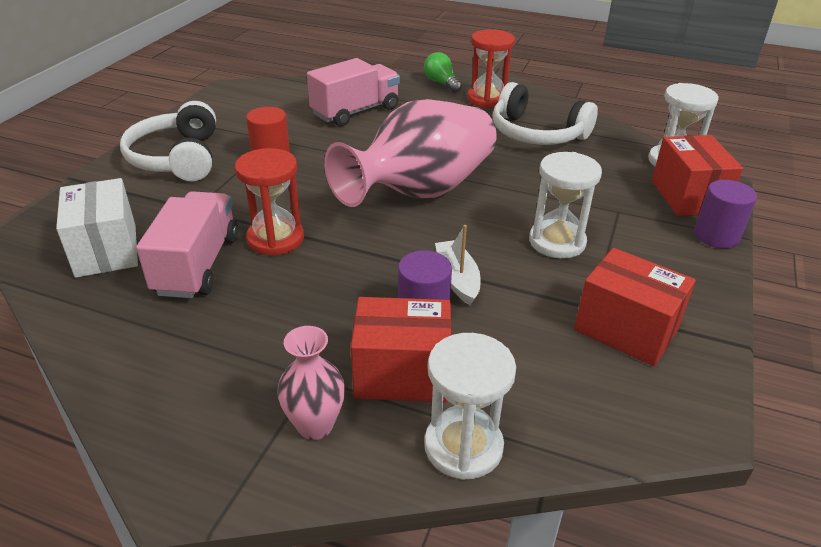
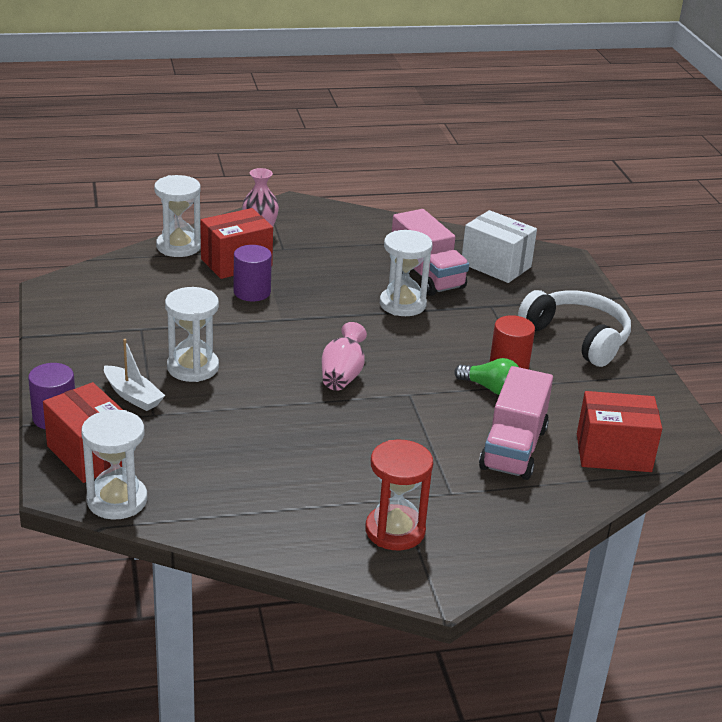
camera: 145 degrees right, 5 degrees down
red hourglass [235,148,304,256] -> white hourglass [380,230,433,316]
pink vase [324,99,497,207] -> pink vase [322,322,367,391], size x0.45
green light bulb [424,52,462,93] -> green light bulb moved to [454,358,519,395]
white boat [435,225,480,306] -> white boat moved to [104,339,165,411]
white headphones [493,82,598,145] -> none
red box [574,248,696,366] -> red box moved to [577,391,662,472]

